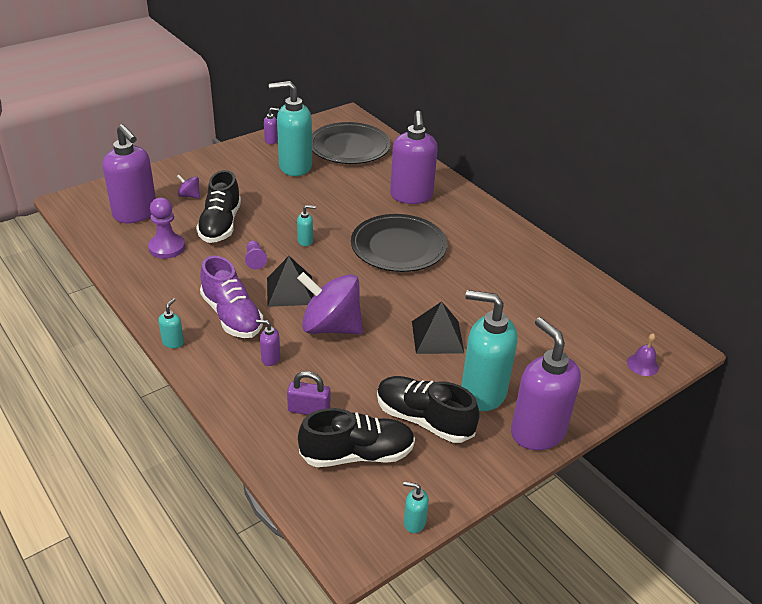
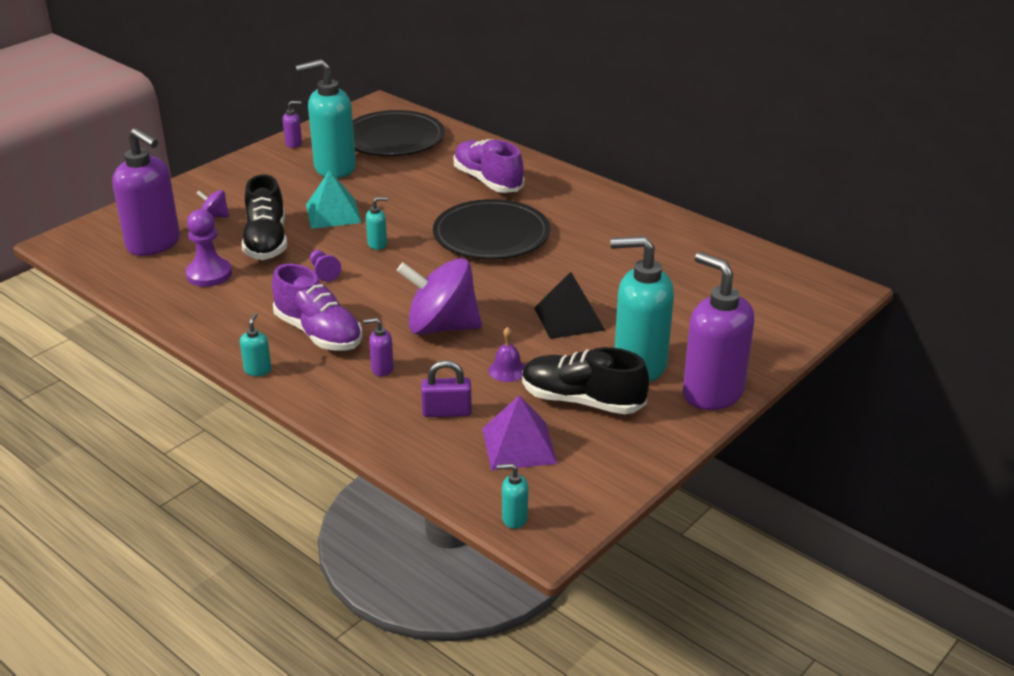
camera: 10 degrees left, 5 degrees down
black pyramid [267,256,313,307] -> none
black shoe [298,408,415,467] -> purple pyramid [482,395,557,471]
purple soap dispenser [390,111,438,204] -> purple shoe [454,139,524,193]
turquoise soap dispenser [403,482,429,533] -> turquoise soap dispenser moved to [497,463,528,529]
purple bell [627,333,659,376] -> purple bell moved to [488,327,525,382]
none -> turquoise pyramid [306,170,362,229]

